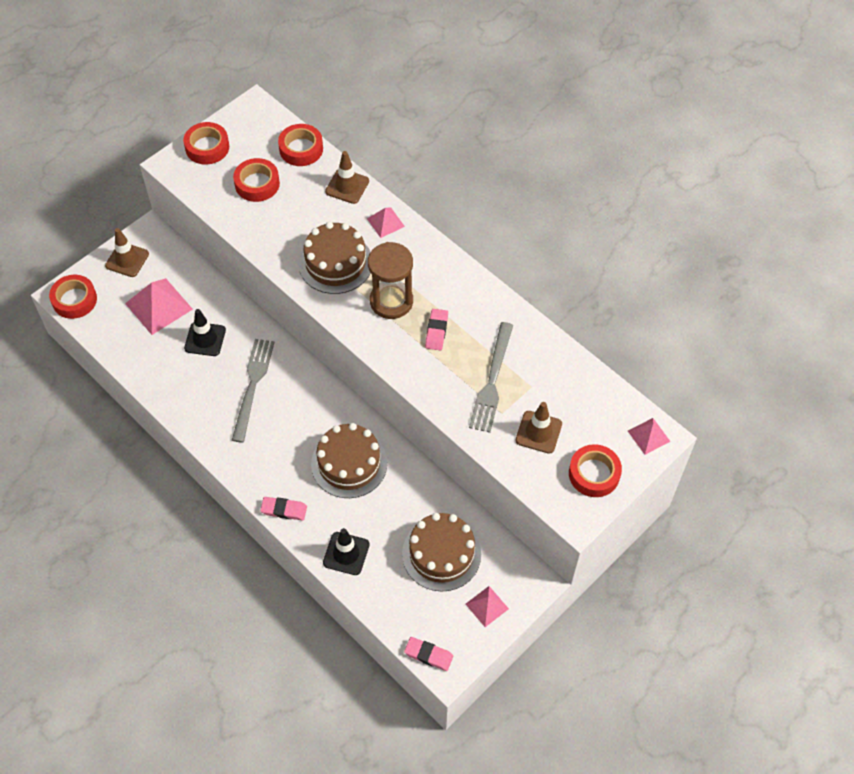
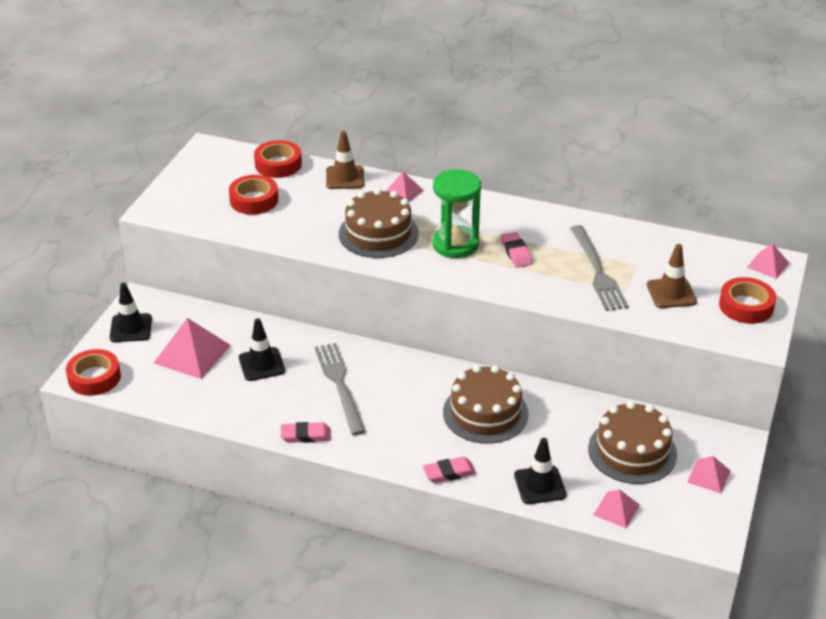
camera: 25 degrees left, 20 degrees down
brown traffic cone [105,228,149,277] -> black traffic cone [110,283,152,342]
red tape [183,122,229,165] -> none
brown hourglass [368,242,413,319] -> green hourglass [432,169,481,258]
pink eraser [404,637,453,671] -> pink eraser moved to [281,422,331,443]
none -> pink pyramid [594,489,640,528]

